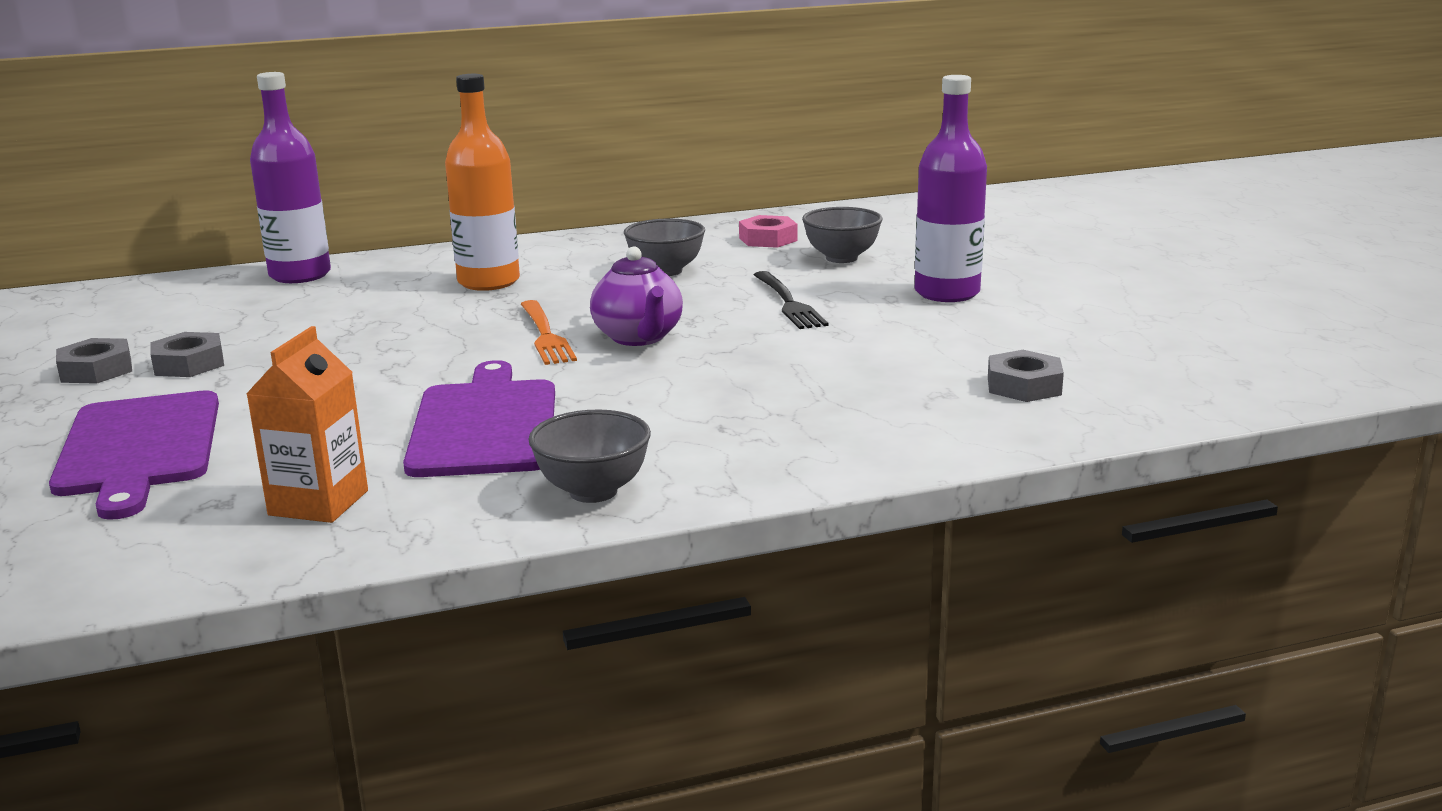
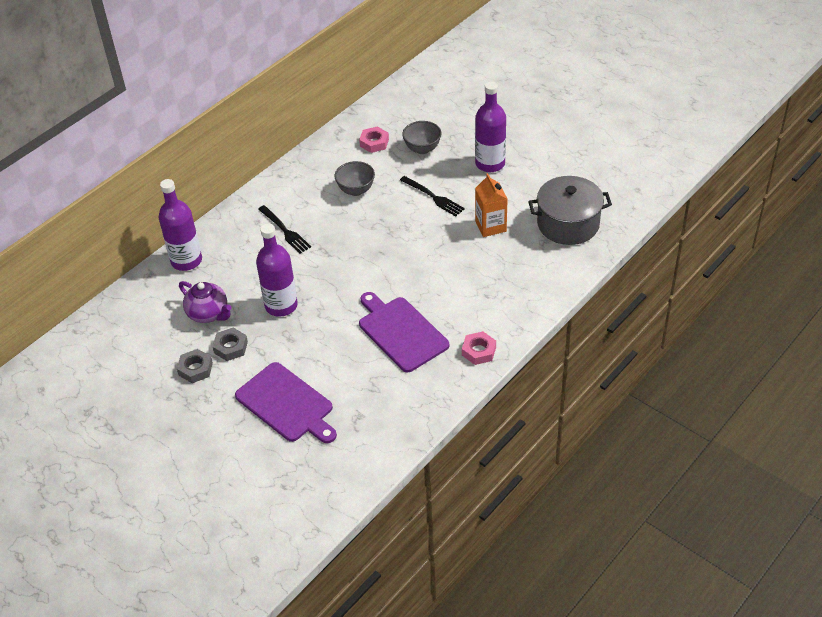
camera: 30 degrees left, 25 degrees up
orange carton [246,326,368,523] -> orange carton moved to [475,173,508,237]
orange bottle [445,74,520,291] -> black fork [258,205,311,254]
orange fork [521,300,577,365] -> none
grey bowl [528,409,651,503] -> pink nut [462,331,496,365]
purple teapot [590,247,683,346] -> purple teapot moved to [179,281,232,323]
grey nut [988,350,1064,402] -> grey pot [528,176,612,245]
none -> purple bottle [256,224,298,317]

